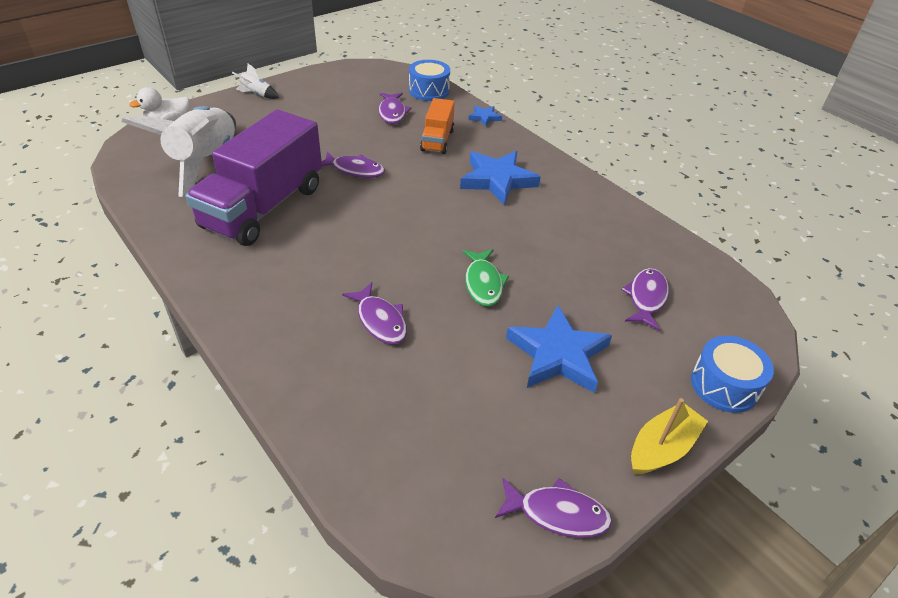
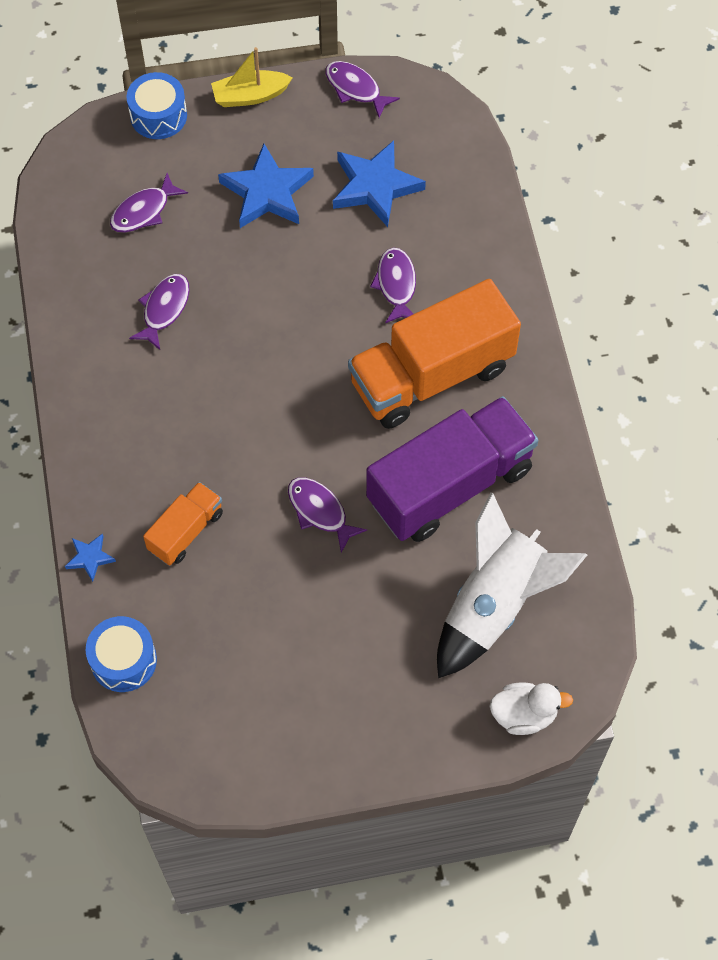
camera: 150 degrees left, 20 degrees up
white rocket [232,64,279,99] -> none
purple fish [378,93,412,124] -> purple fish moved to [129,274,190,350]
blue star [460,151,541,205] -> blue star moved to [333,140,426,227]
green fish [462,249,509,306] -> none
none -> orange truck [348,279,521,429]

